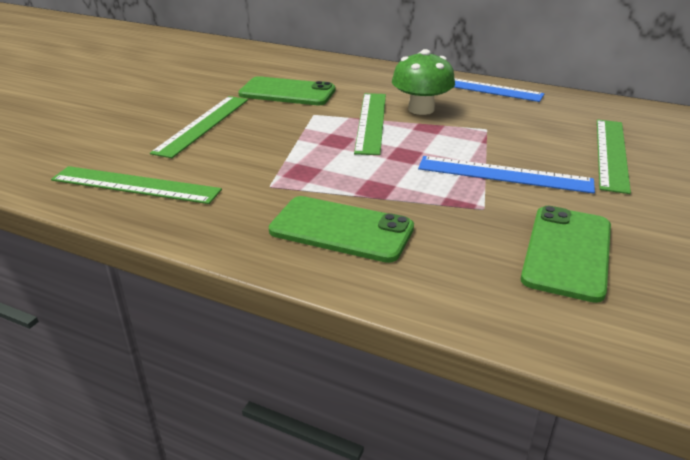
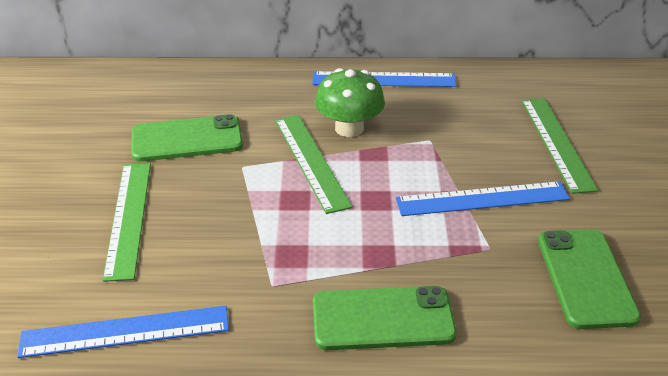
camera: 25 degrees left, 5 degrees up
green ruler [51,166,222,204] -> blue ruler [17,306,229,358]

